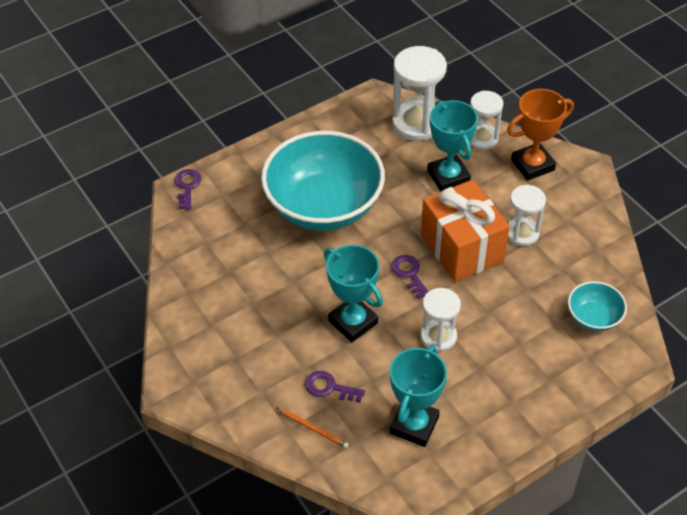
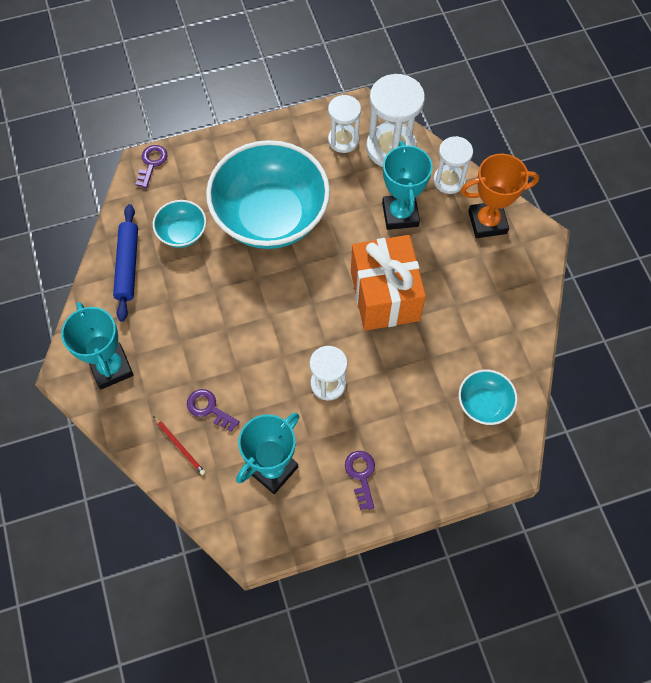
camera: 15 degrees right, 15 degrees up
orange pencil [276,407,349,448] -> red pencil [153,416,206,475]
turquoise trophy [324,245,383,342] -> turquoise trophy moved to [61,302,134,389]
purple key [391,255,429,299] -> purple key moved to [345,451,375,510]
white hourglass [508,185,546,246] -> white hourglass moved to [328,95,361,153]
none -> blue rolling pin [113,204,138,322]
none -> turquoise bowl [153,200,206,248]

